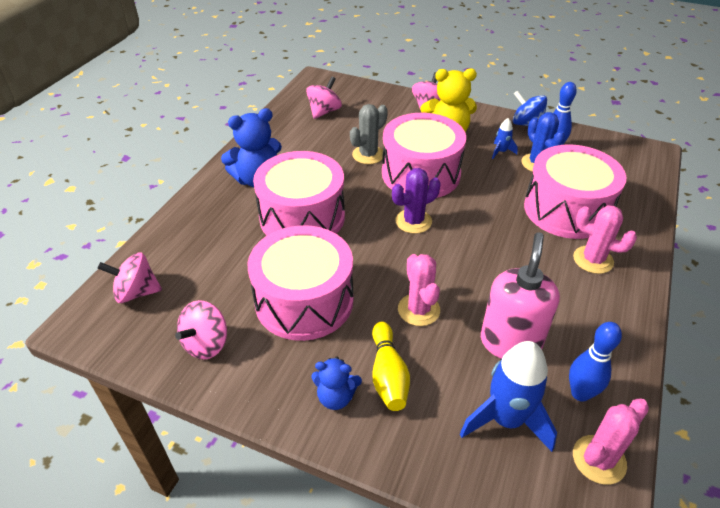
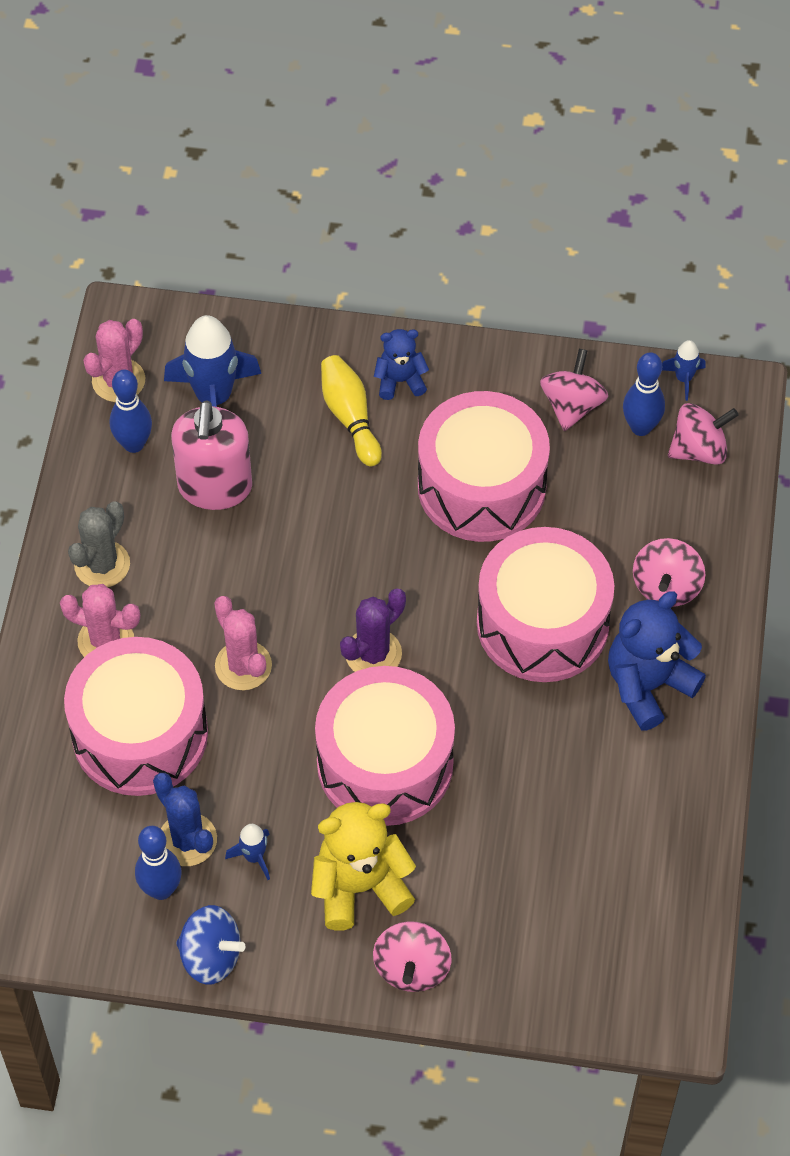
camera: 165 degrees right, 15 degrees up
pink spinning top [306,77,342,119] -> pink spinning top moved to [633,538,705,607]
grey cactus [350,104,388,164] -> grey cactus moved to [68,501,130,588]
pink cactus [398,254,440,326] -> pink cactus moved to [214,596,272,690]
none -> blue bowling pin [623,352,665,436]
none -> blue rocket [662,340,706,401]

